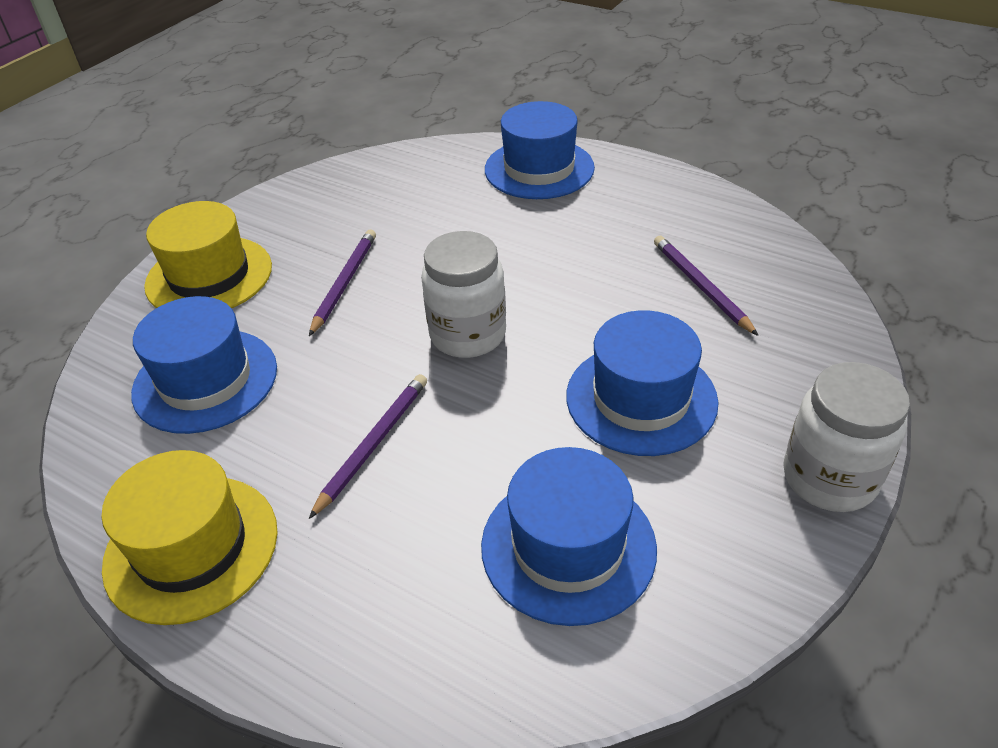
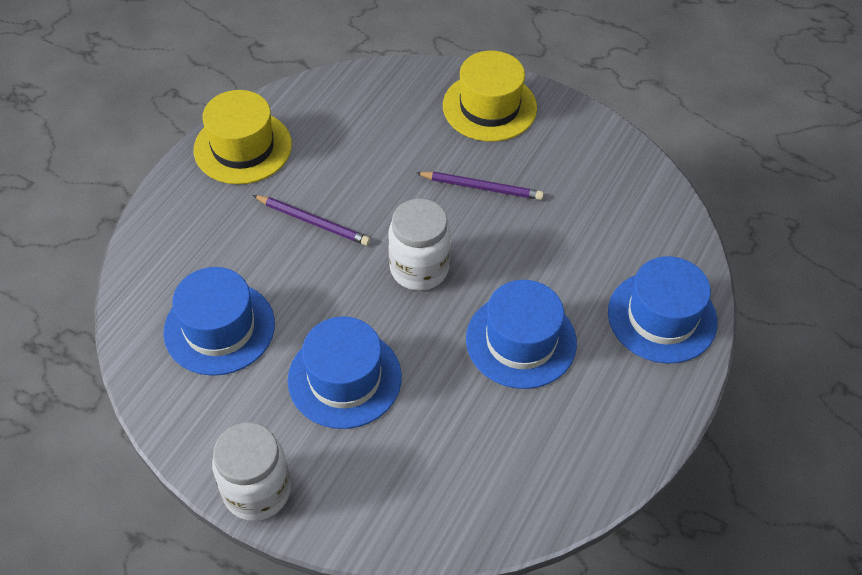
camera: 85 degrees right, 10 degrees up
blue hat [131,296,277,434] -> blue hat moved to [466,280,577,389]
purple pencil [654,236,759,336] -> none

